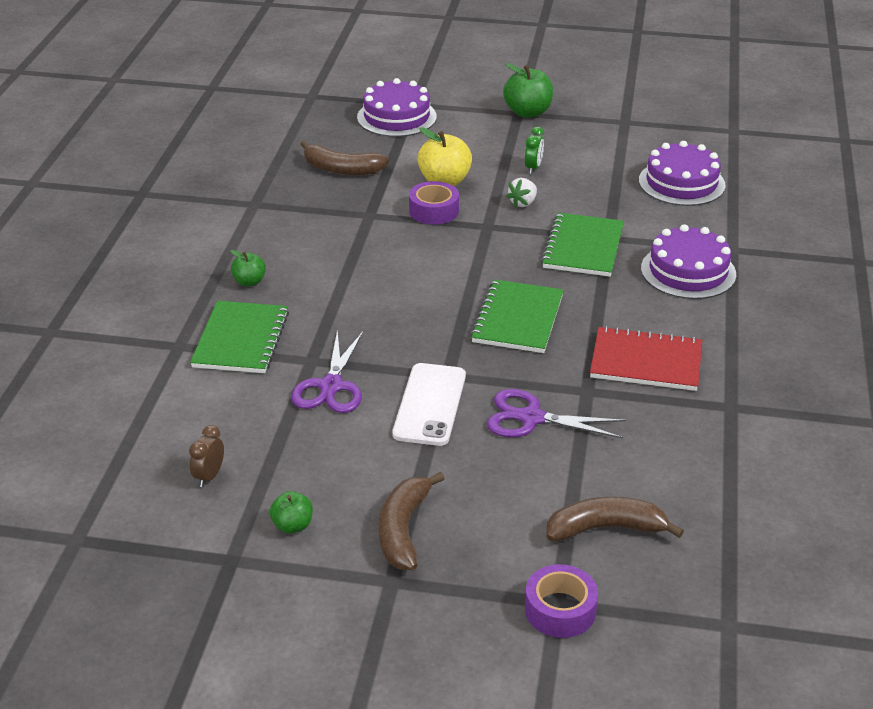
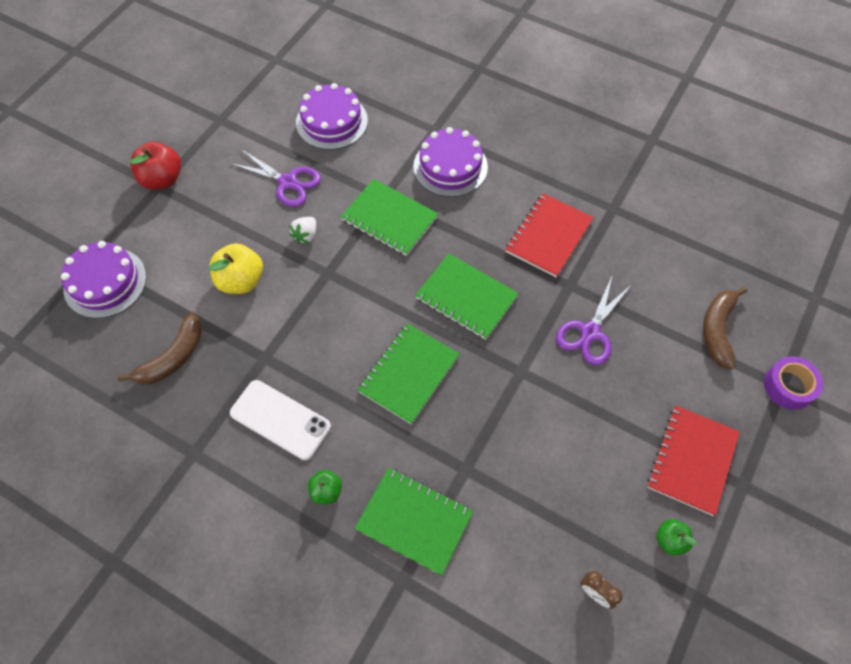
camera: 70 degrees left, 25 degrees up
purple scissors [291,331,363,413] -> purple scissors moved to [230,149,321,207]
brown banana [378,472,445,570] -> red notebook [647,405,740,516]
white phone [392,363,466,446] -> white phone moved to [230,380,331,460]
purple tape [409,181,459,225] -> none
green apple [503,63,553,118] -> red apple [130,142,181,189]
white strawberry [506,178,537,208] -> white strawberry turned 60 degrees clockwise [289,217,316,244]
green clock [525,127,544,174] -> none
none -> green notebook [358,323,460,424]

